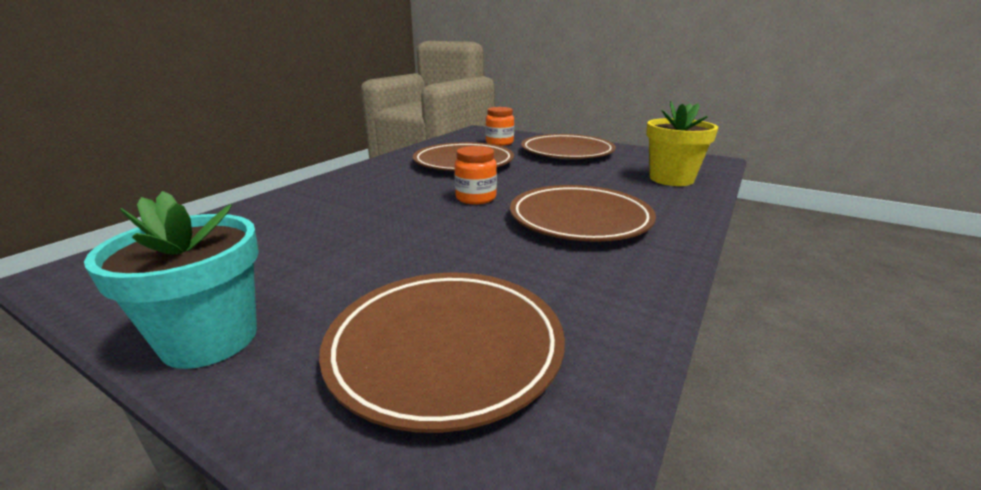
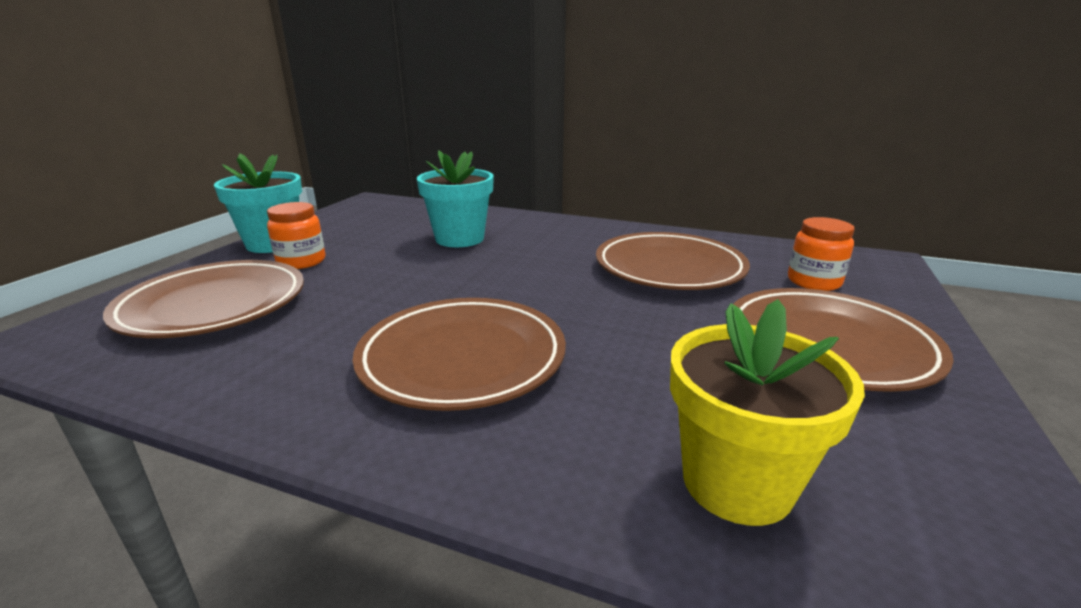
camera: 80 degrees right, 0 degrees up
orange jar [454,146,497,204] -> orange jar moved to [267,202,326,269]
none -> turquoise flower pot [417,150,494,247]

